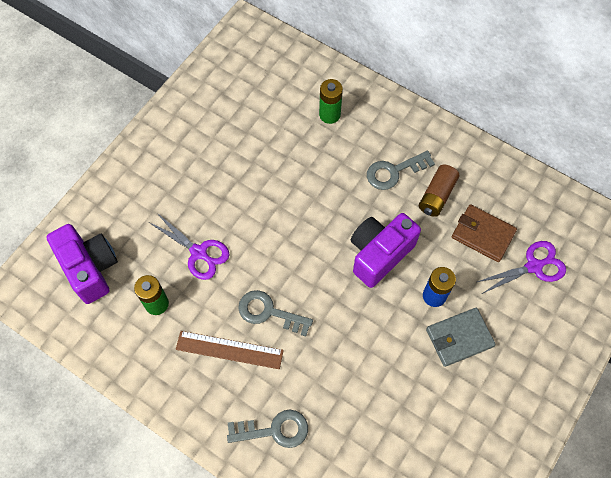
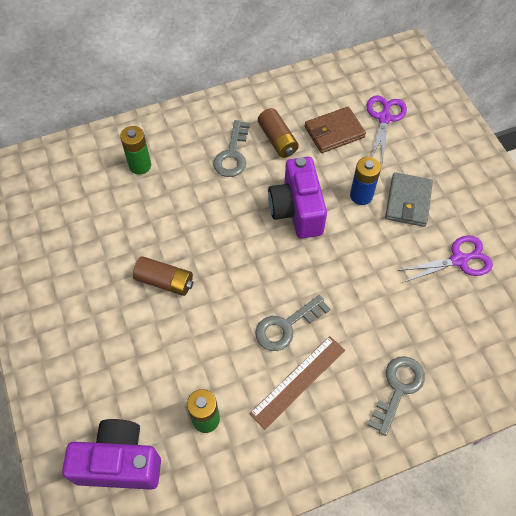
camera: 55 degrees left, 5 degrees down
purple scissors [149,213,229,280] -> purple scissors moved to [397,235,493,283]
none -> brown battery [133,256,193,296]

